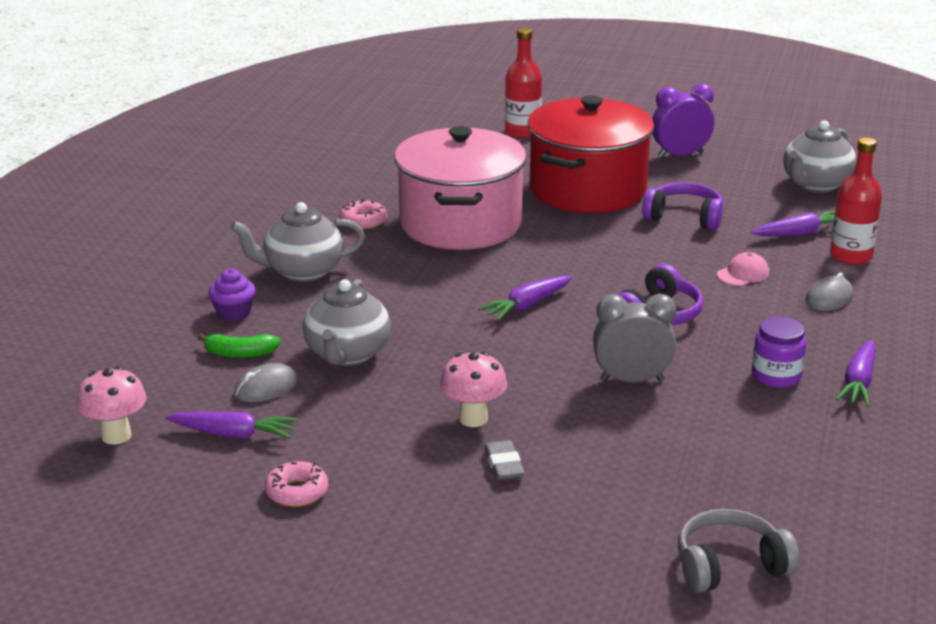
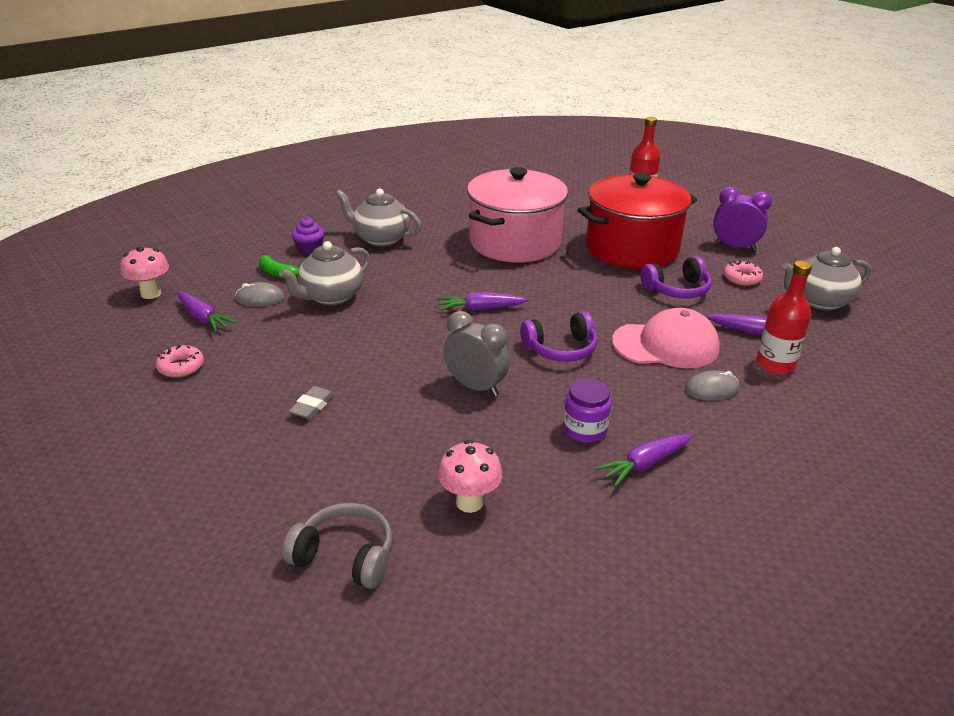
camera: 35 degrees right, 5 degrees up
pink donut [340,200,387,229] -> pink donut moved to [724,260,763,286]
pink mushroom [440,352,507,427] -> pink mushroom moved to [438,440,502,513]
purple headphones [642,182,723,230] -> purple headphones turned 105 degrees clockwise [640,256,712,299]
pink cap [717,252,769,286] -> pink cap [612,308,720,368], size x2.17

